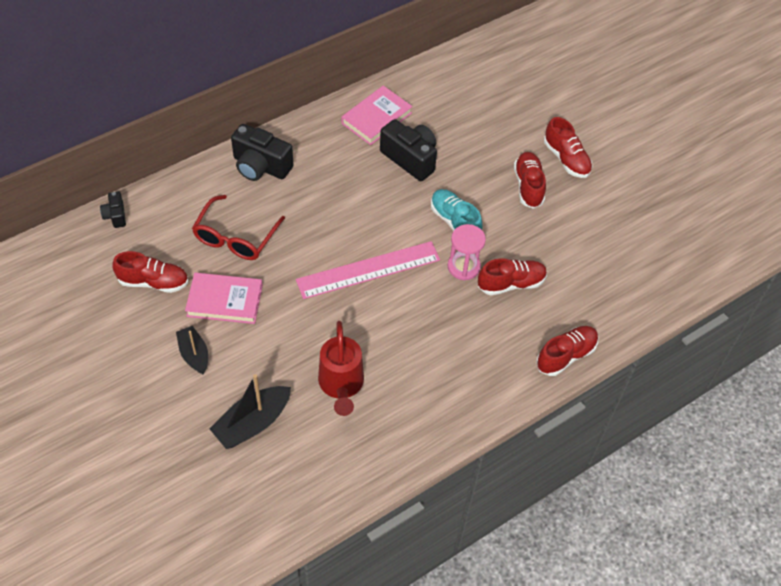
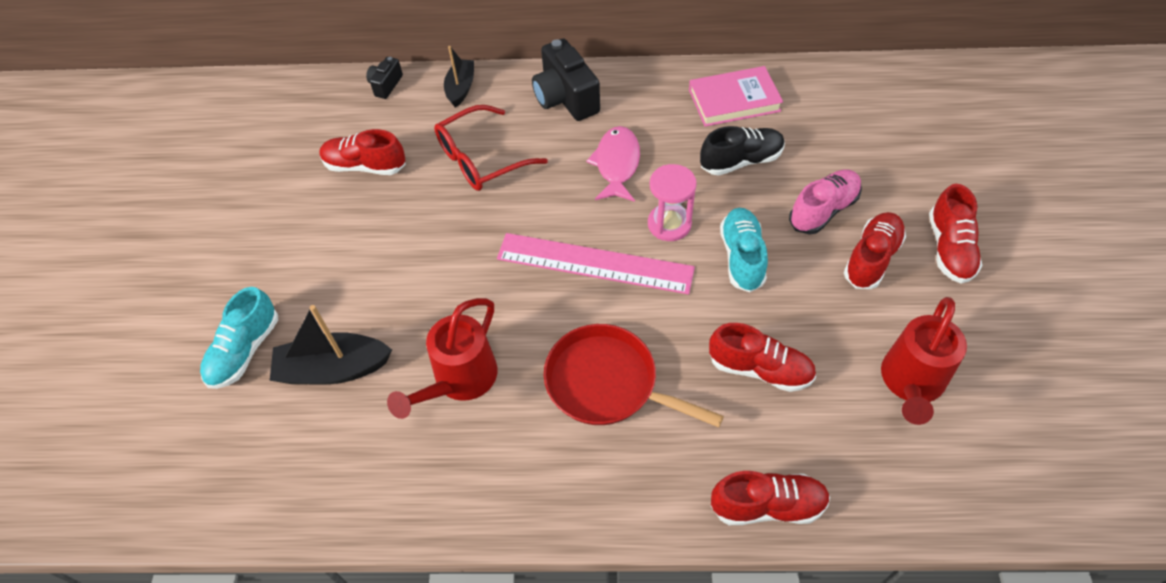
camera: 40 degrees right, 0 degrees up
red shoe [113,251,189,293] -> red shoe turned 150 degrees clockwise [320,129,406,175]
black boat [176,326,208,374] -> black boat moved to [444,46,474,108]
pink book [185,273,263,324] -> none
black camera [380,119,437,181] -> black shoe [700,126,785,176]
pink hourglass [447,224,486,280] -> pink hourglass moved to [648,164,697,241]
none -> turquoise shoe [200,287,278,389]
none -> red pan [544,324,724,427]
none -> pink fish [586,126,640,202]
none -> pink shoe [789,169,862,234]
none -> red watering can [881,297,967,425]

